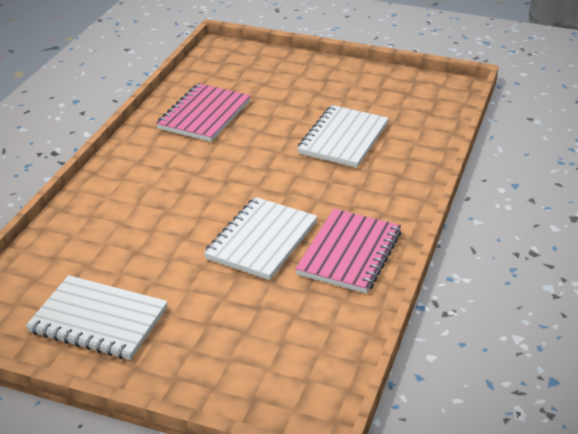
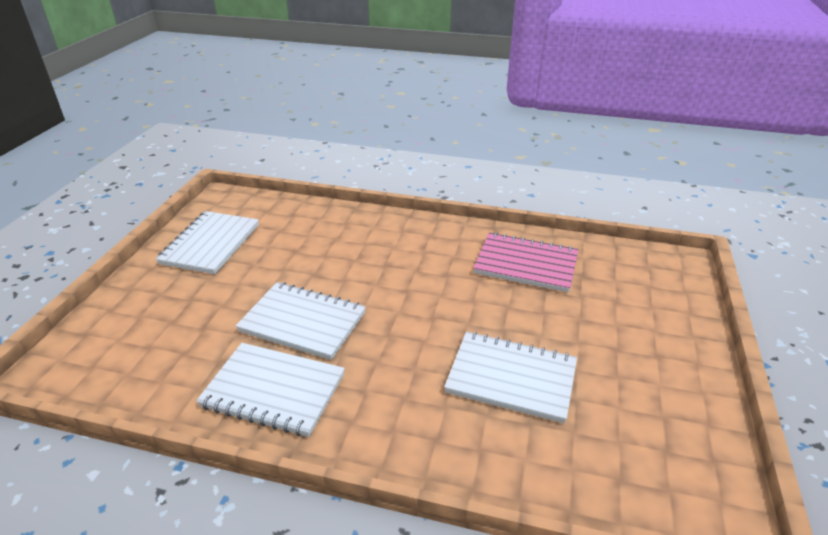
camera: 85 degrees right, 0 degrees up
pink notebook [295,209,401,294] -> white notebook [196,343,345,437]

